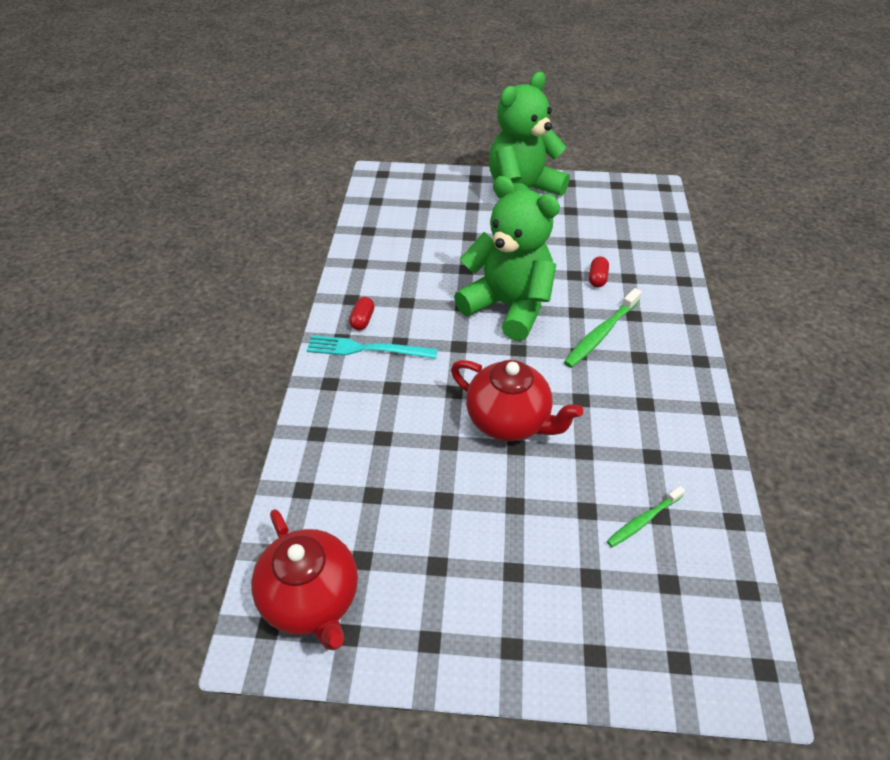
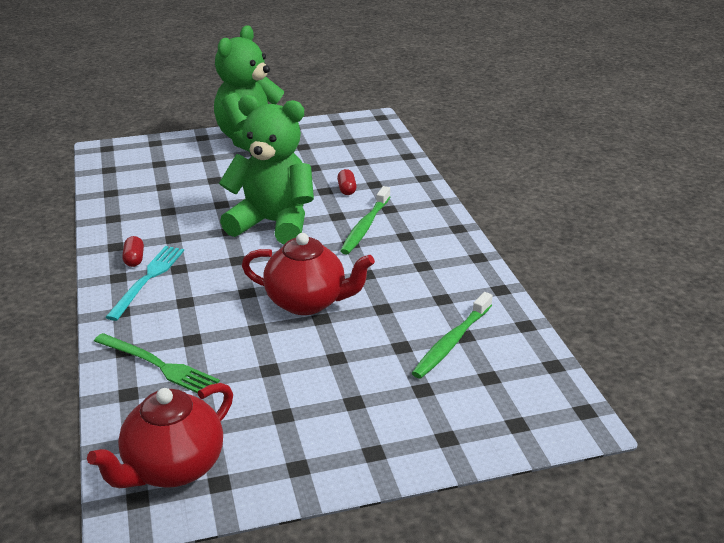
camera: 20 degrees left, 15 degrees down
red teapot [251,509,358,650] -> red teapot turned 90 degrees clockwise [87,383,233,488]
turquoise fork [306,335,437,359] -> turquoise fork turned 120 degrees clockwise [105,246,184,321]
green toothbrush [607,486,685,547] -> green toothbrush [412,292,493,379], size x1.55
none -> green fork [94,333,220,393]

